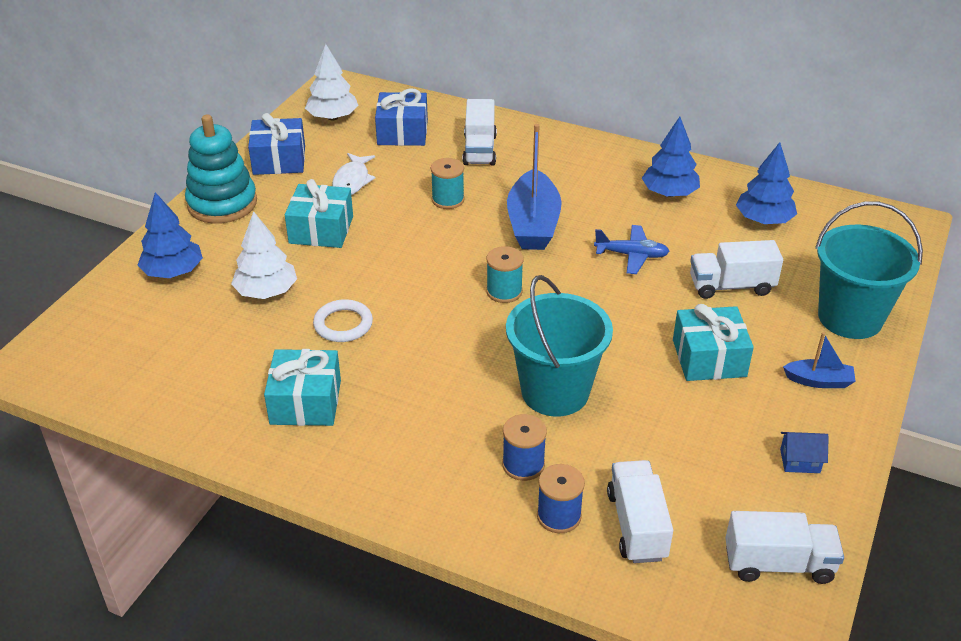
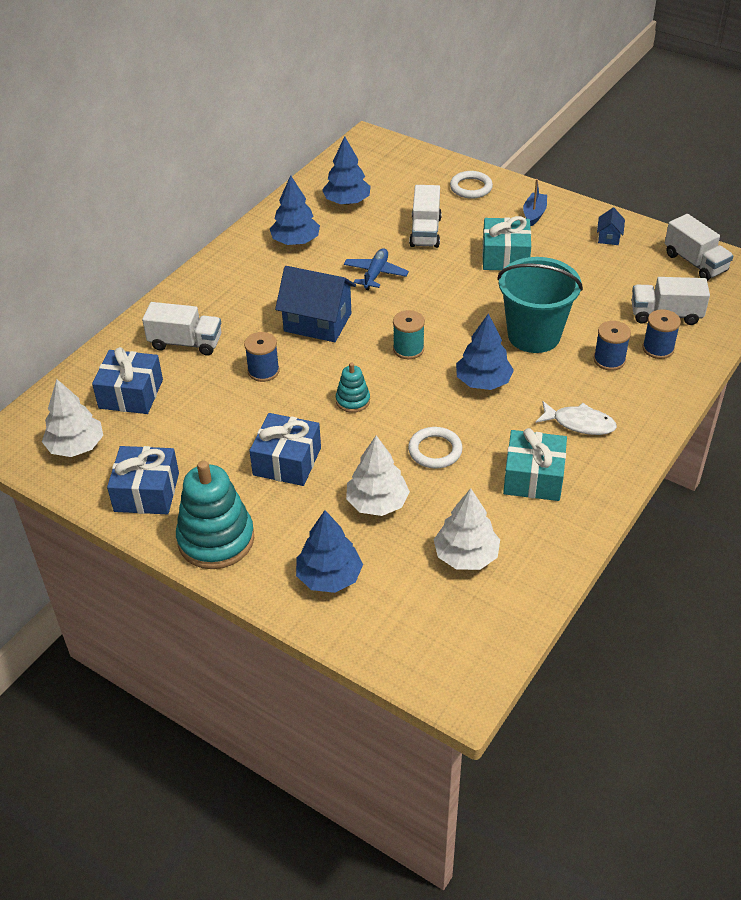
camera: 80 degrees left, 5 degrees up
turquoise gift [285,179,353,248] -> blue gift [249,413,321,486]
white fish [332,153,375,195] -> white fish moved to [536,401,617,435]
turquoise spool [431,158,465,209] -> blue spool [244,332,280,382]
blue boat [507,124,562,250] -> blue house [275,266,356,342]
white truck [725,511,844,584] -> white truck turned 135 degrees clockwise [665,214,734,281]
turquoise bucket [815,201,923,339] -> white ring [450,171,493,199]
none -> turquoise stacking toy [336,363,370,413]
none -> white tree [433,488,500,570]
none -> blue tree [456,314,514,390]

